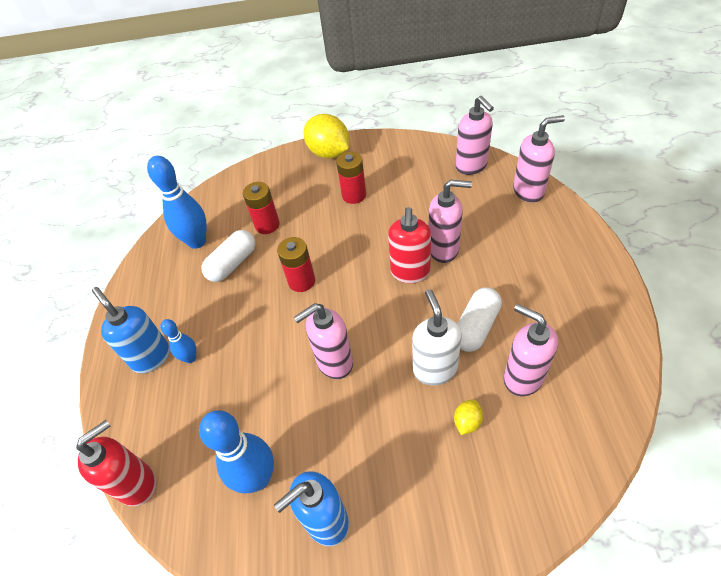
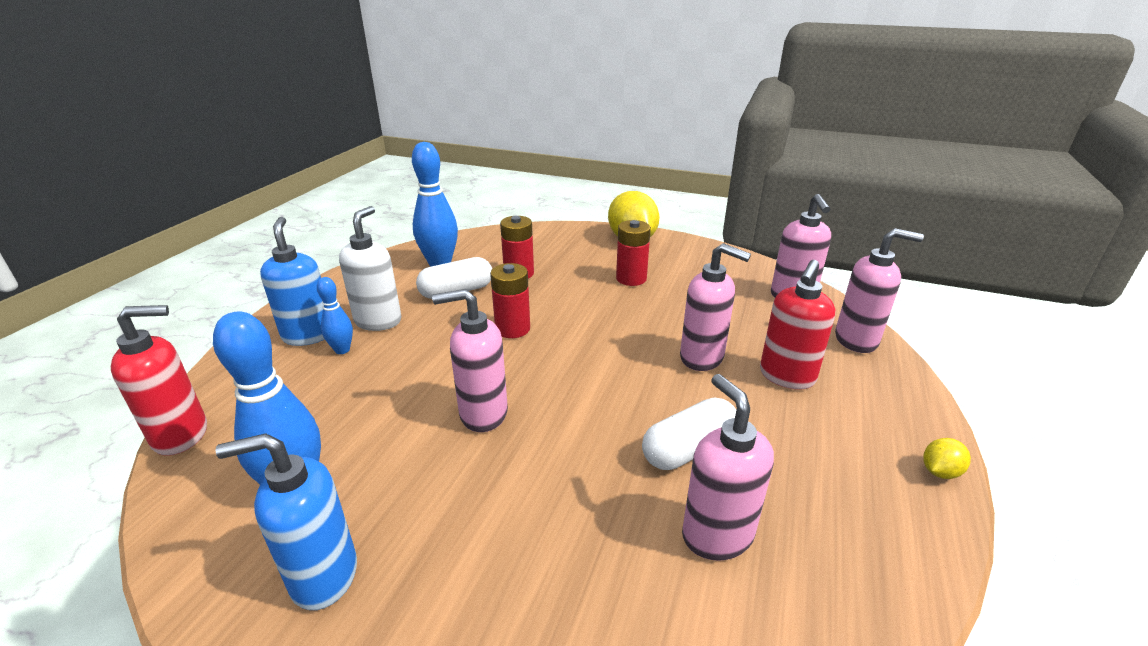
camera: 20 degrees right, 20 degrees down
red soap dispenser [388,207,431,283] -> red soap dispenser moved to [760,260,835,390]
white soap dispenser [412,289,462,385] -> white soap dispenser moved to [339,206,401,331]
yellow lemon [454,399,483,435] -> yellow lemon moved to [923,438,971,479]

